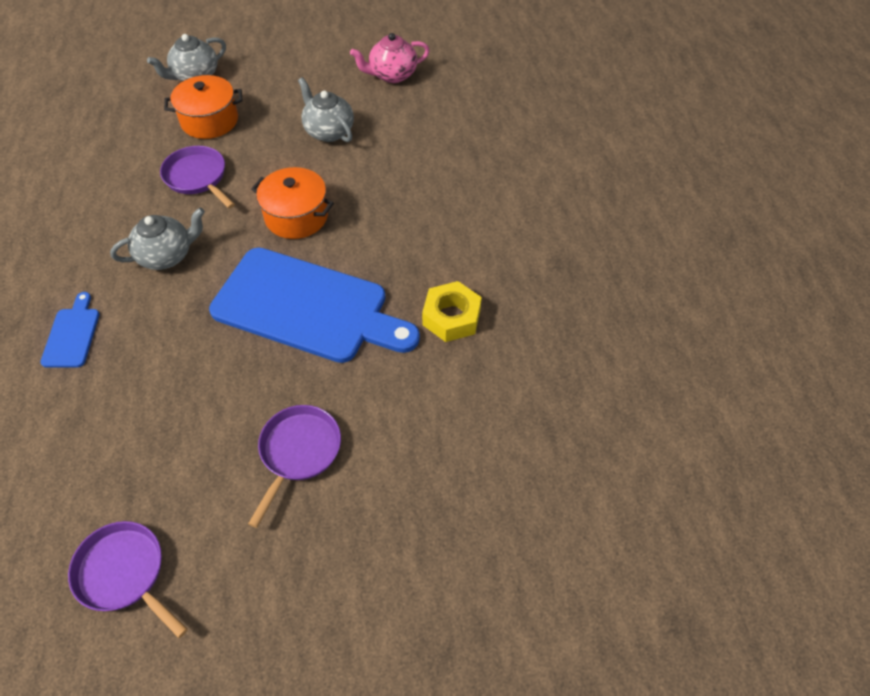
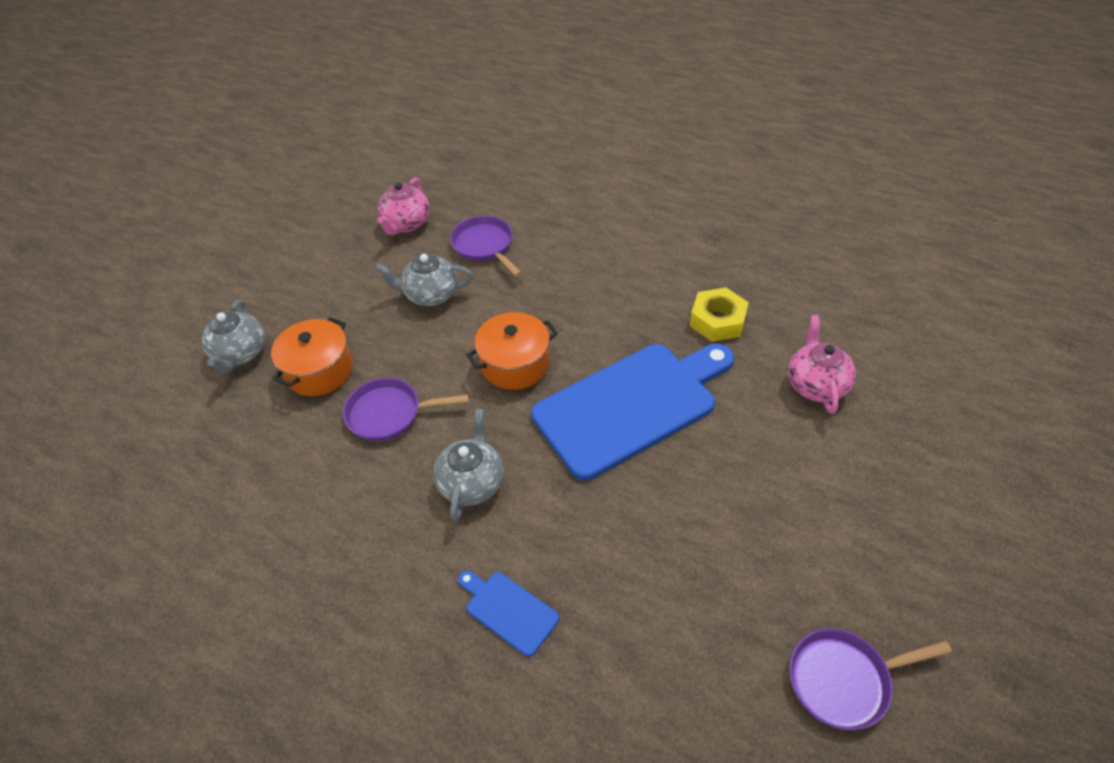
camera: 50 degrees left, 5 degrees down
purple pan [248,405,341,528] -> purple pan moved to [450,216,521,277]
none -> pink teapot [788,315,856,414]

